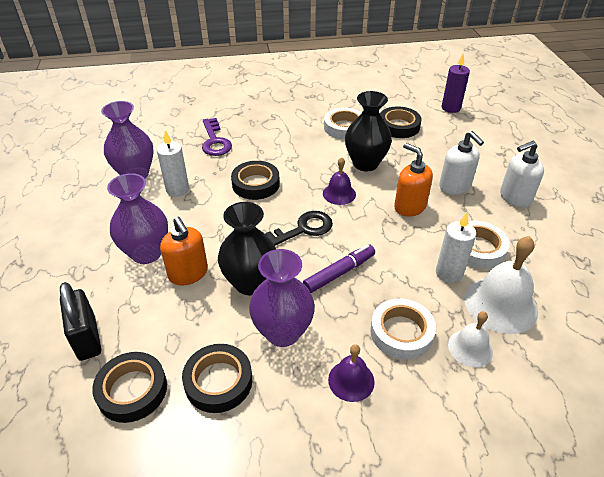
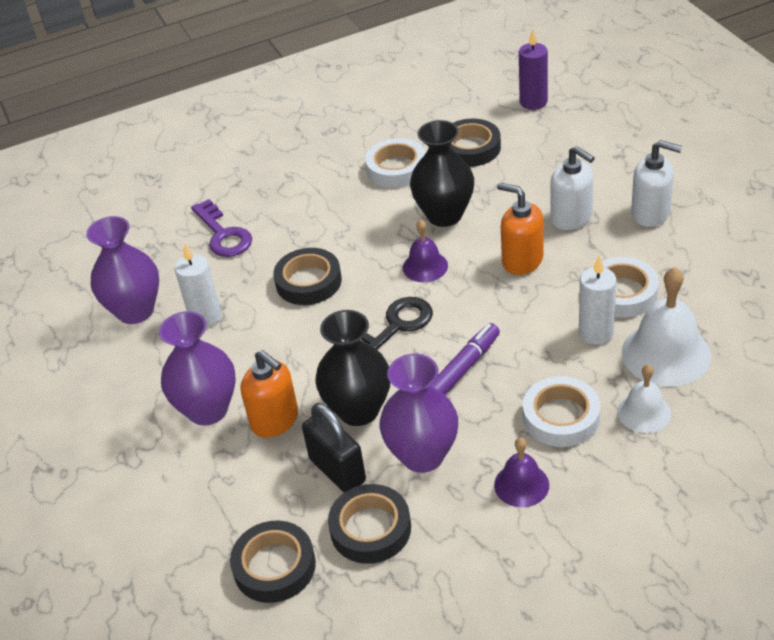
camera: 10 degrees left, 0 degrees up
black padlock [60,282,101,361] -> black padlock moved to [302,403,366,492]
white soap dispenser [500,141,544,208] -> white soap dispenser turned 120 degrees counterclockwise [631,140,682,227]

